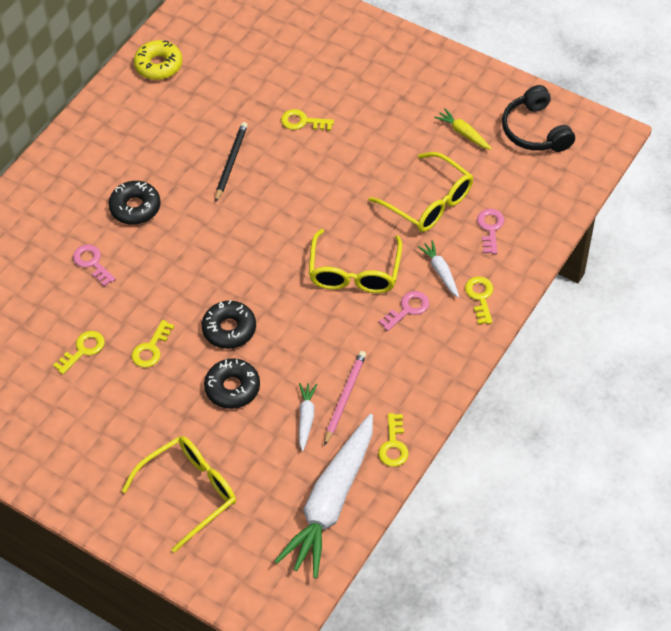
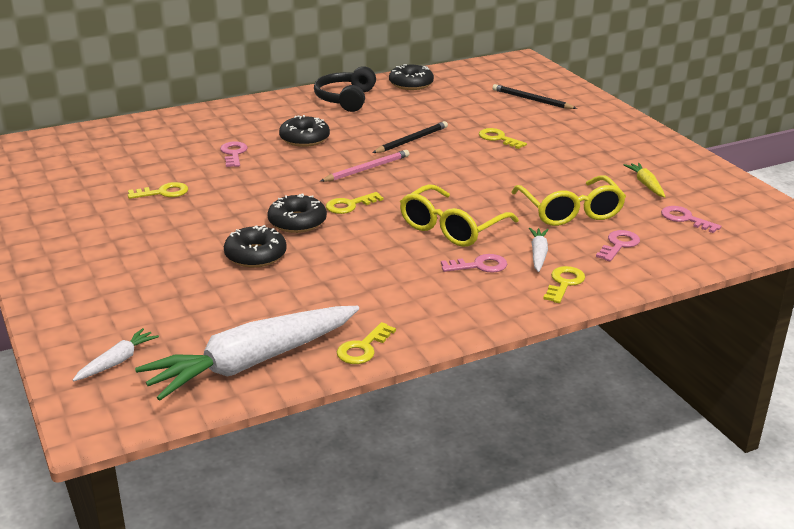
camera: 30 degrees right, 25 degrees down
yellow glasses [122,436,236,553] -> none
yellow key [132,320,175,368] -> yellow key moved to [326,192,384,214]
yellow donut [134,40,182,80] -> black donut [389,64,434,90]
white carrot [299,383,317,451] -> white carrot moved to [73,328,159,381]
pink pencil [324,351,366,446] -> pink pencil moved to [321,150,409,182]
black headphones [502,85,575,152] -> black headphones moved to [314,66,376,112]
none -> black pencil [493,84,577,109]
none -> pink key [661,206,721,233]

